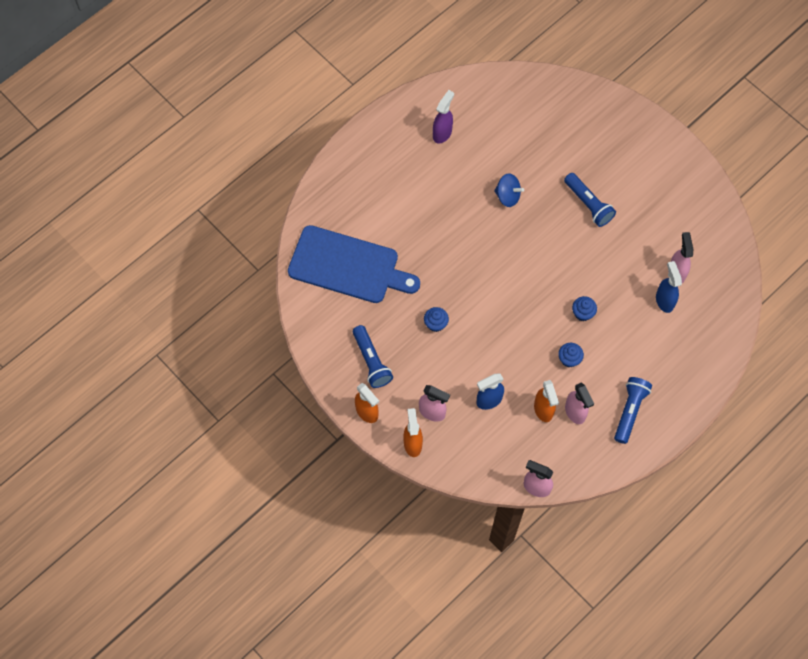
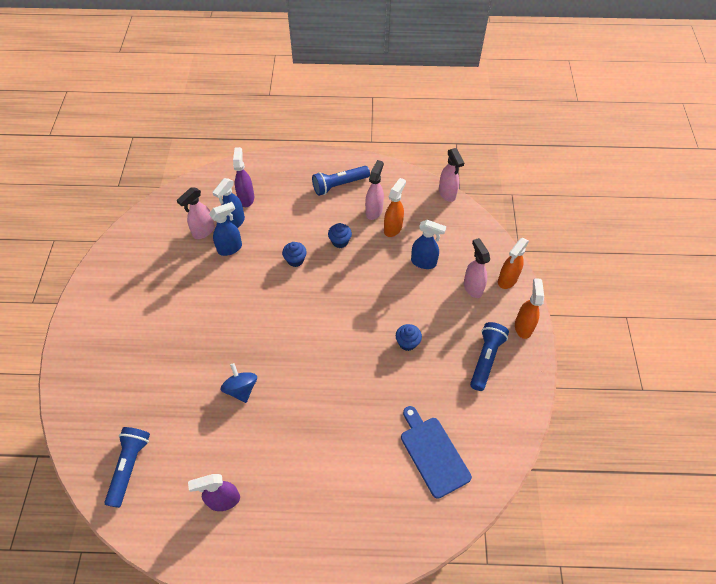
camera: 135 degrees left, 10 degrees down
blue cutting board [288,225,420,303] -> blue cutting board [401,406,472,499], size x0.62
blue flashlight [564,173,616,227] -> blue flashlight moved to [104,427,150,508]
none -> blue spray bottle [209,202,242,256]
none -> purple spray bottle [233,147,254,207]

